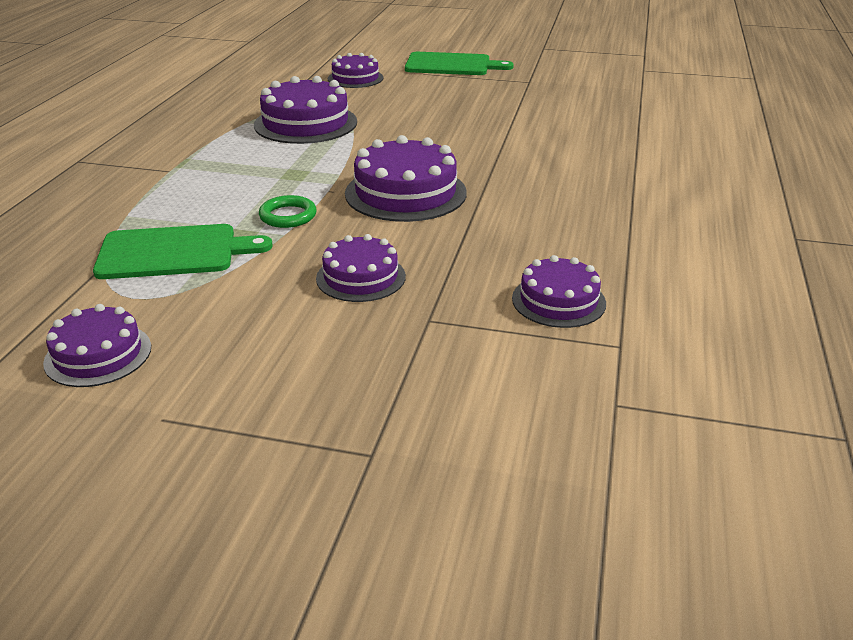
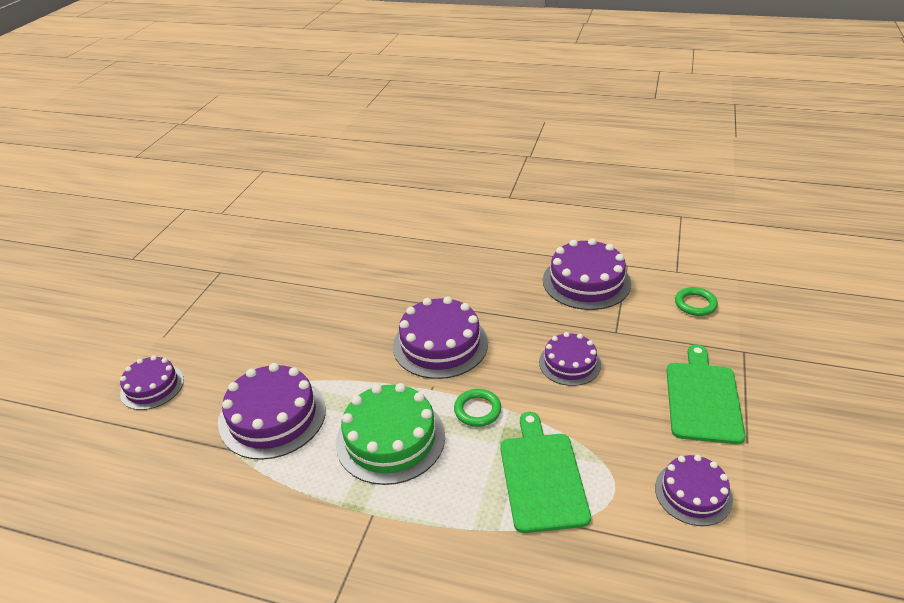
camera: 85 degrees left, 5 degrees up
green cutting board [405,52,514,75] -> green cutting board moved to [666,344,746,444]
purple cake [512,255,606,328] -> purple cake [543,238,631,310], size x1.62
none -> green cake [336,383,445,485]
none -> green ring [675,287,718,316]

